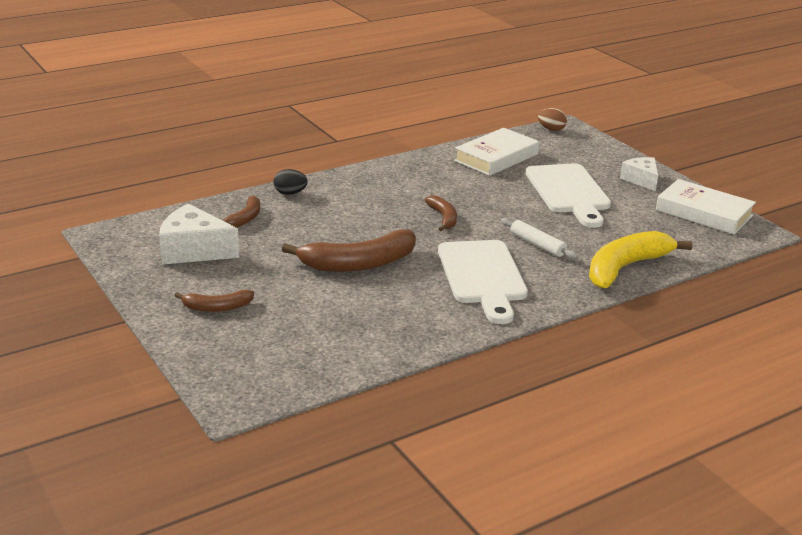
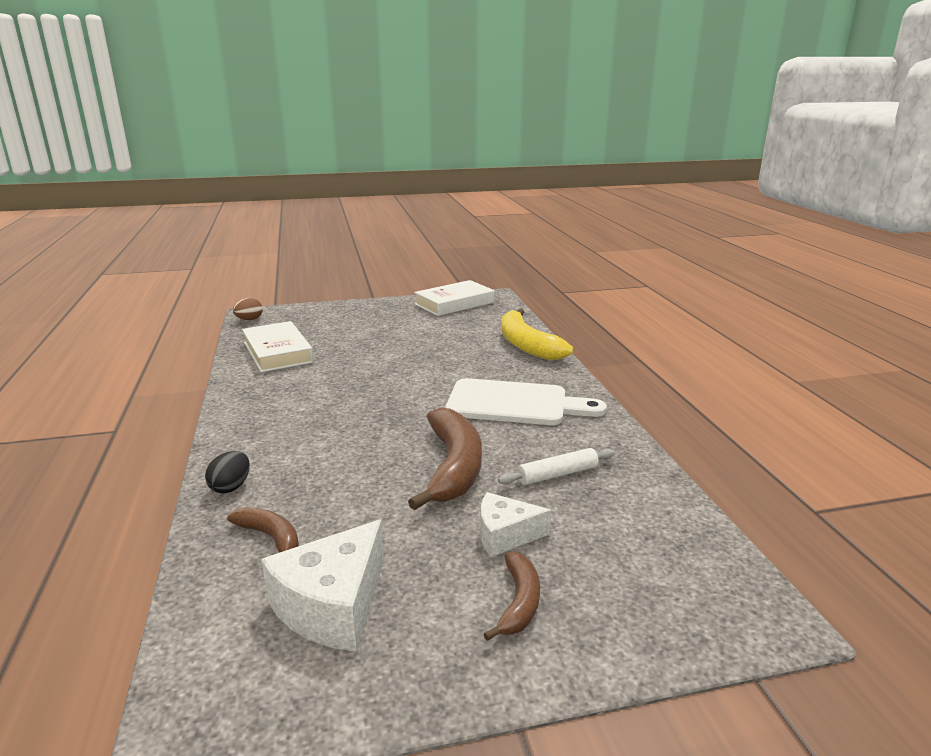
camera: 70 degrees left, 5 degrees down
brown banana [425,196,457,232] -> none
white rolling pin [501,218,578,259] -> white rolling pin moved to [498,448,615,485]
white cutting board [526,163,611,228] -> none
white cheese [620,157,658,191] -> white cheese moved to [480,492,551,557]

